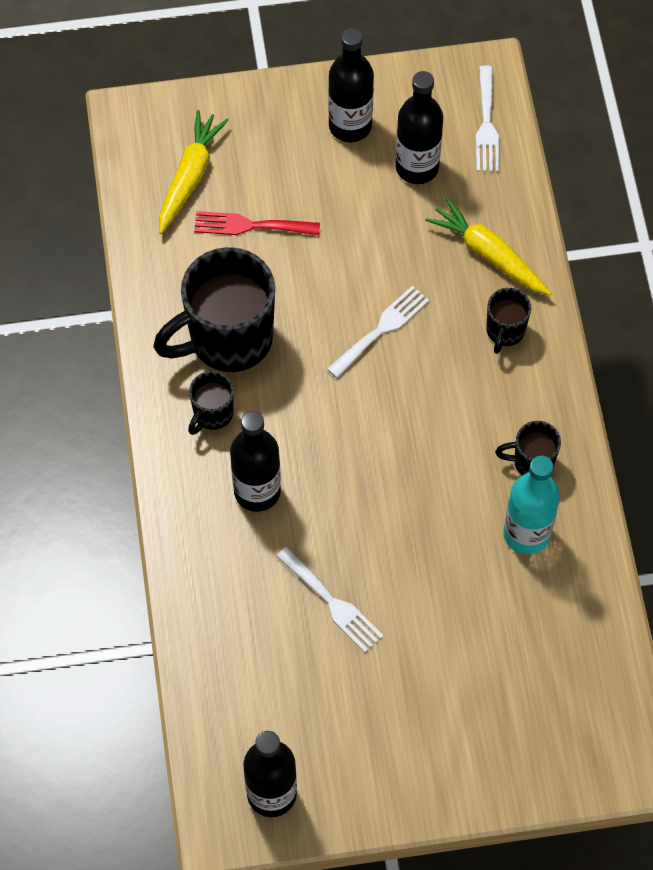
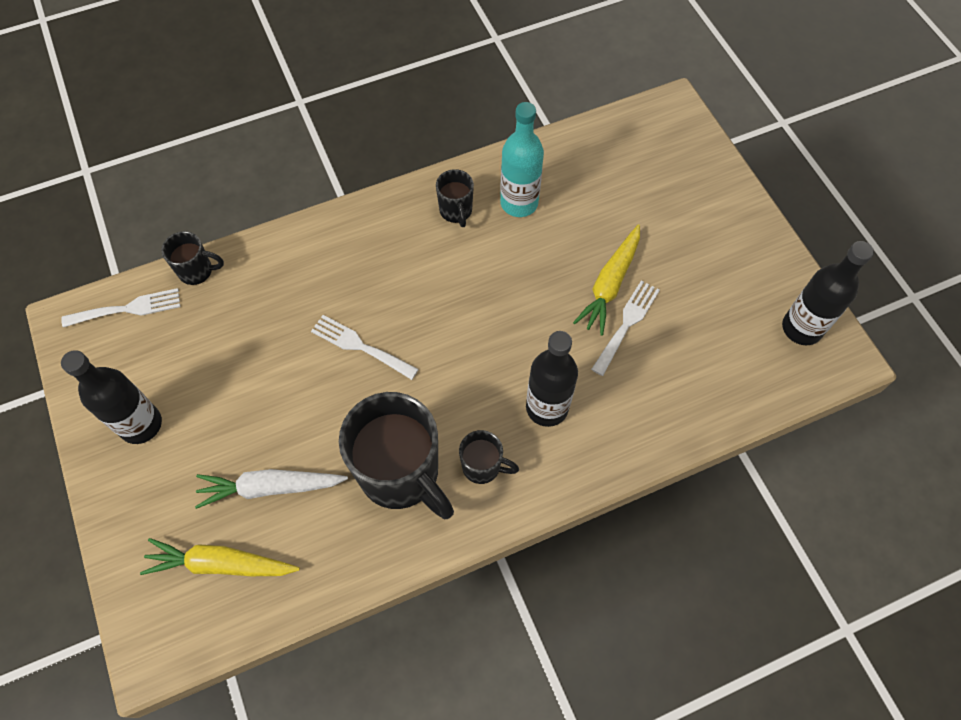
camera: 105 degrees left, 0 degrees up
red fork [194,211,320,235] -> white carrot [195,469,348,509]
black bottle [395,71,443,184] -> none
yellow carrot [425,198,552,295] -> yellow carrot moved to [573,224,640,336]
black mug [486,288,531,354] -> black mug moved to [161,231,224,285]

